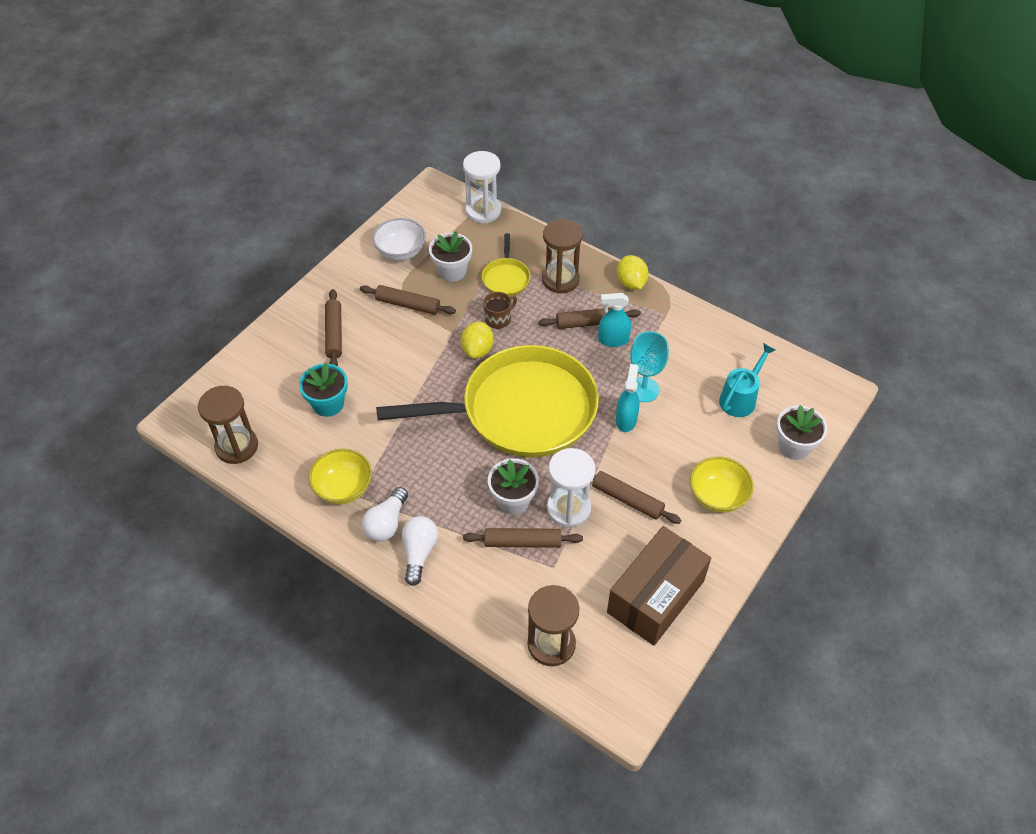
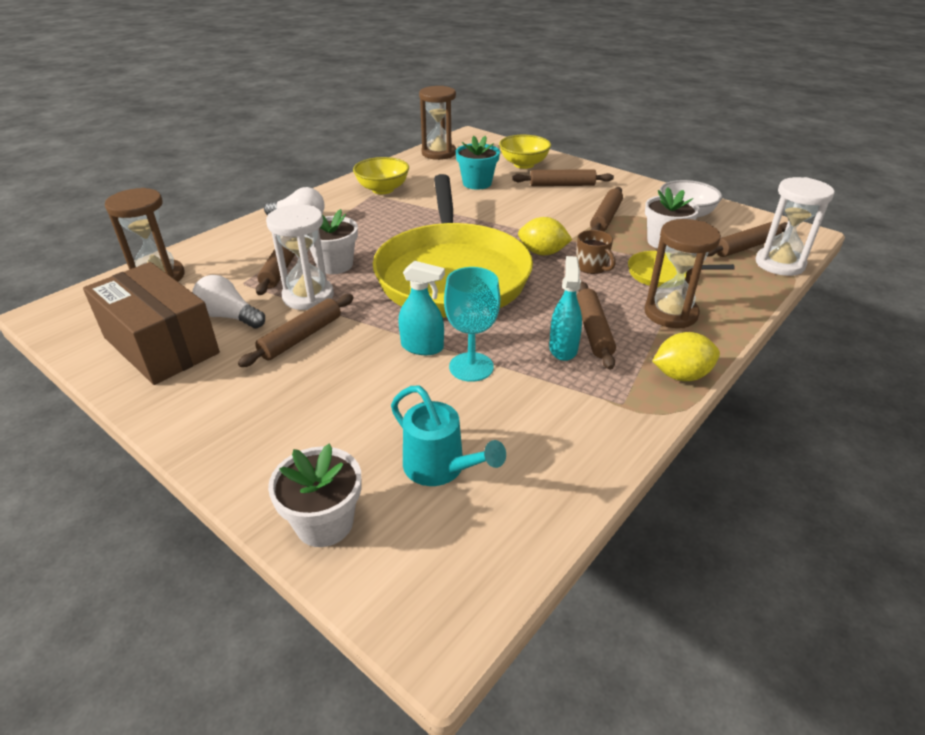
camera: 95 degrees right, 15 degrees down
white light bulb [362,487,408,542] -> white light bulb moved to [192,275,265,328]
yellow bowl [690,456,754,513] -> yellow bowl moved to [499,135,551,169]
none -> brown rolling pin [707,222,787,257]

